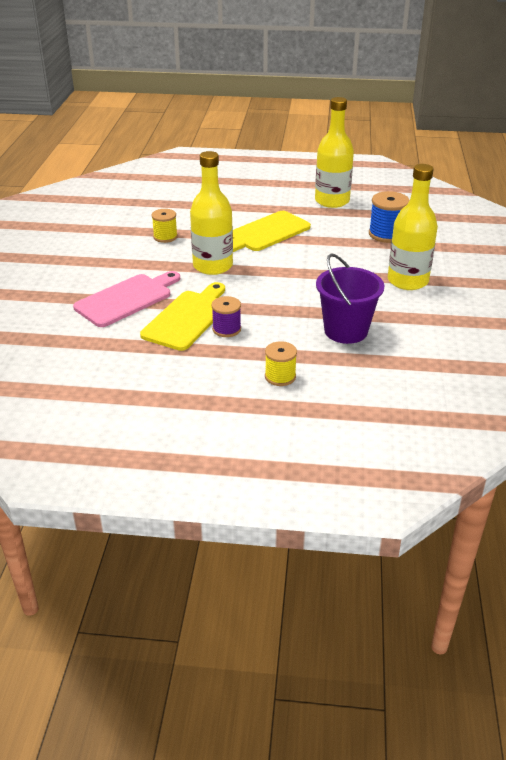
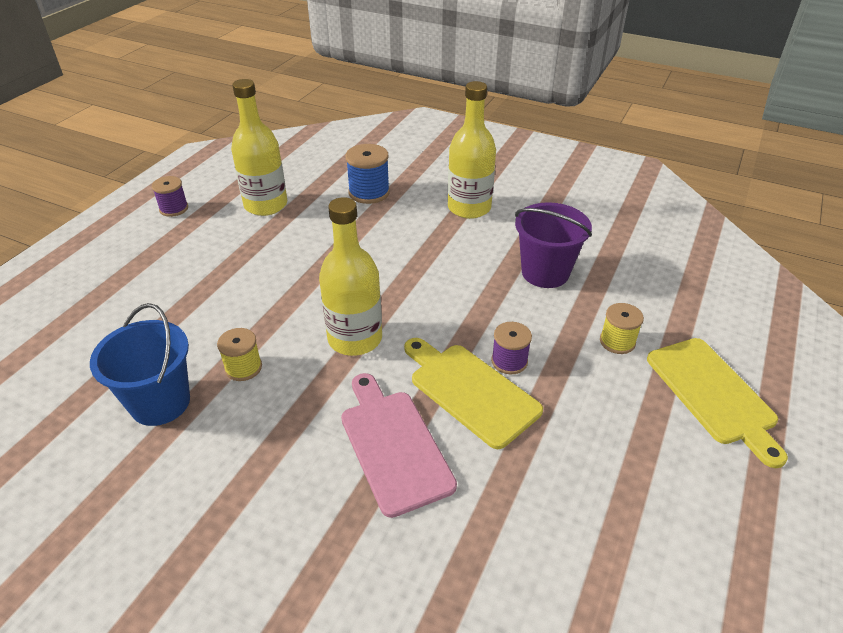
camera: 70 degrees left, 5 degrees up
yellow cutting board [233,211,311,252] -> yellow cutting board moved to [647,338,788,468]
none -> blue bucket [90,303,190,426]
none -> purple spool [152,176,188,217]

